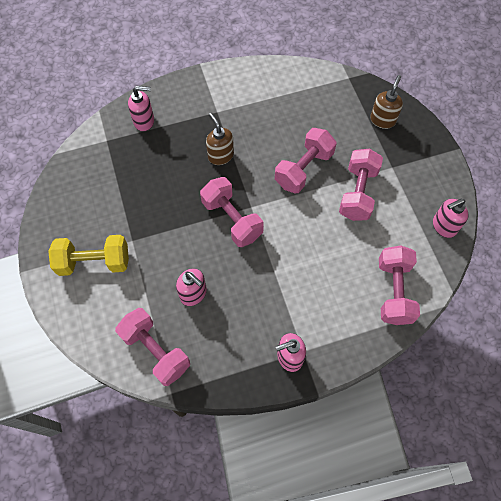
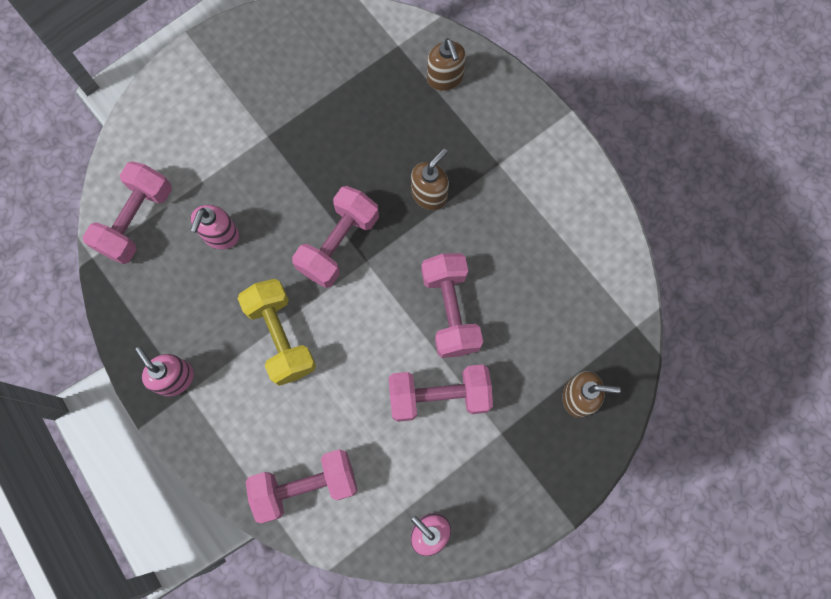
camera: 70 degrees right, 10 degrees up
yellow dumbbell [48,235,129,276] -> yellow dumbbell moved to [237,279,316,386]
pink soap dispenser [128,86,154,132] -> brown soap dispenser [427,38,466,91]
pink dumbbell [275,128,337,193] -> pink dumbbell turned 60 degrees clockwise [421,253,483,358]

